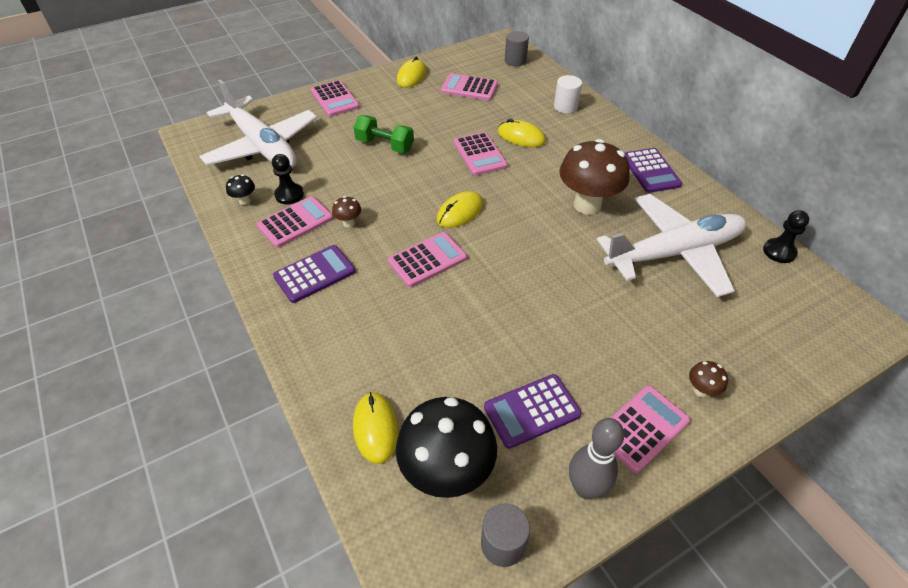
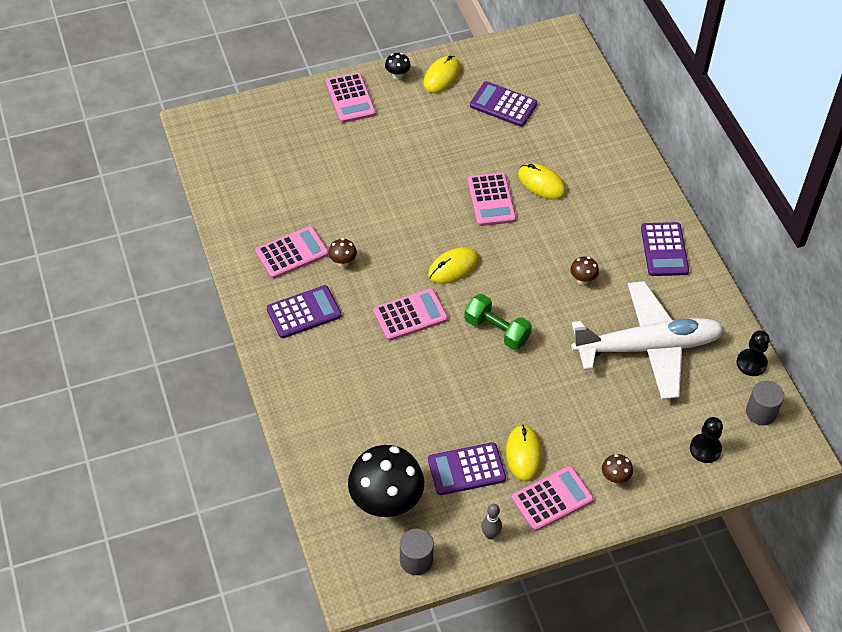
camera: 10 degrees right, 5 degrees up
white plane [199,79,317,168] -> none
black mushroom [226,174,255,205] -> black mushroom moved to [385,53,411,80]
black pawn [272,154,304,204] -> black pawn moved to [690,417,723,463]
green dumbbell [353,115,414,153] -> green dumbbell moved to [464,294,532,350]
yellow mouse [353,392,399,464] -> yellow mouse moved to [506,425,542,482]
pink calculator [441,73,498,101] -> purple calculator [470,81,537,127]
grey cylinder [505,31,529,66] -> grey cylinder moved to [746,381,784,425]
white cylinder [554,75,582,114] -> none
brown mushroom [559,139,630,215] -> brown mushroom [570,256,599,285], size x0.42
grey bowling pin [569,418,624,499] -> grey bowling pin [481,504,502,539], size x0.58

